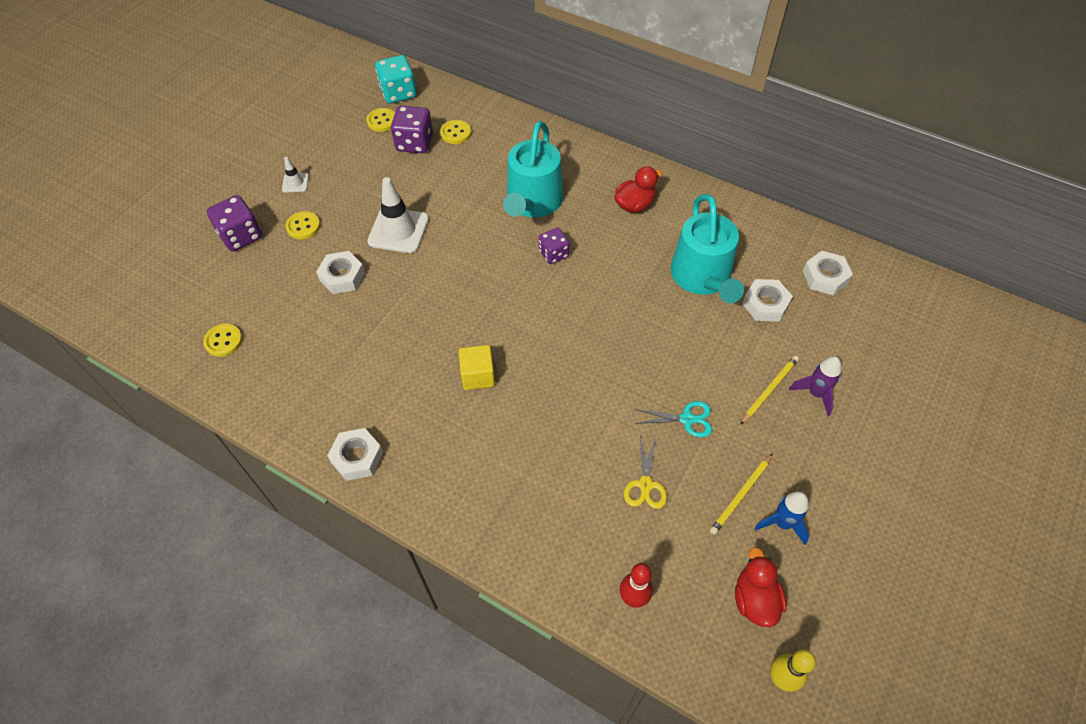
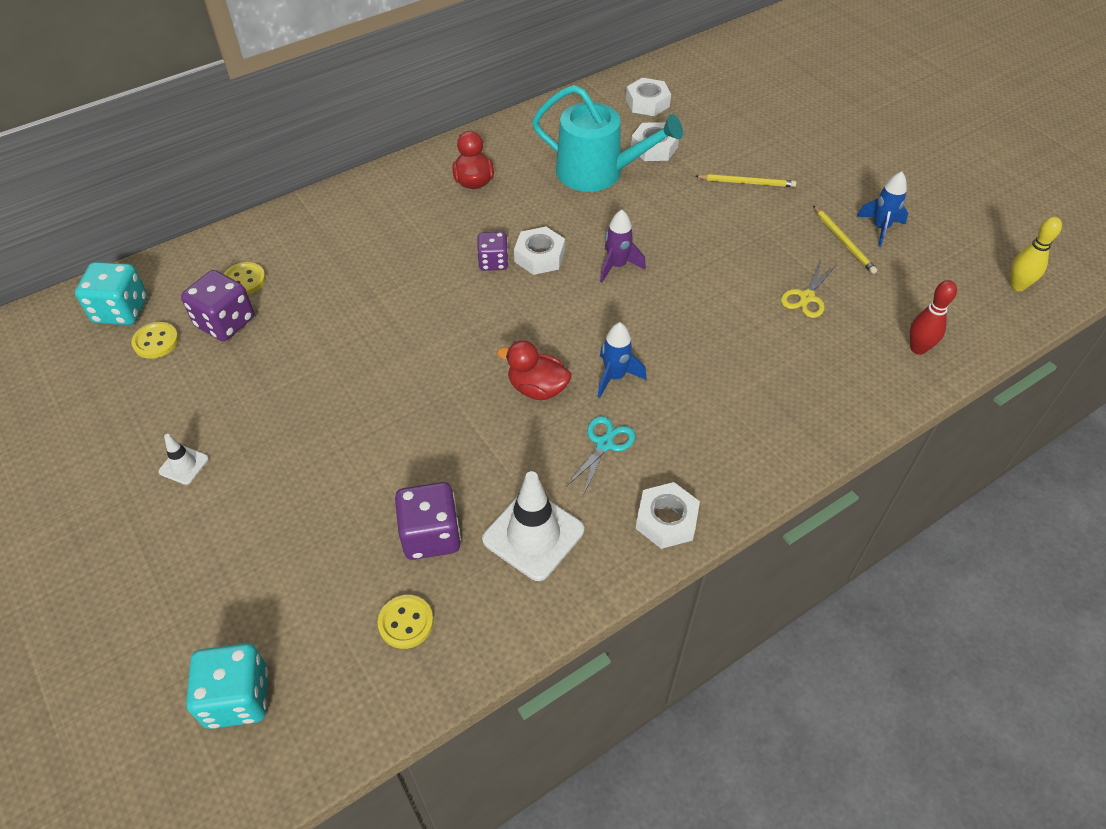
camera: 65 degrees left, 5 degrees down
purple dice [207,195,262,252] -> purple dice moved to [395,482,461,560]
yellow button [285,211,320,239] -> none
white nut [316,251,365,294] -> white nut moved to [514,227,565,275]
white traffic cone [367,177,429,253] -> white traffic cone moved to [482,471,584,581]
yellow cube [458,345,495,390] -> blue rocket [597,322,646,398]
turquoise watering can [503,121,564,218] -> none
yellow scissors [624,436,667,509] -> yellow scissors turned 90 degrees clockwise [781,261,836,318]
turquoise scissors [634,401,712,437] -> turquoise scissors moved to [566,416,636,496]
red duck [735,547,787,627] -> red duck moved to [497,340,571,400]
yellow pencil [740,356,799,425] -> yellow pencil turned 120 degrees clockwise [695,174,796,187]
purple rocket [789,356,841,416] -> purple rocket moved to [600,210,646,283]
none -> turquoise dice [186,643,268,729]

